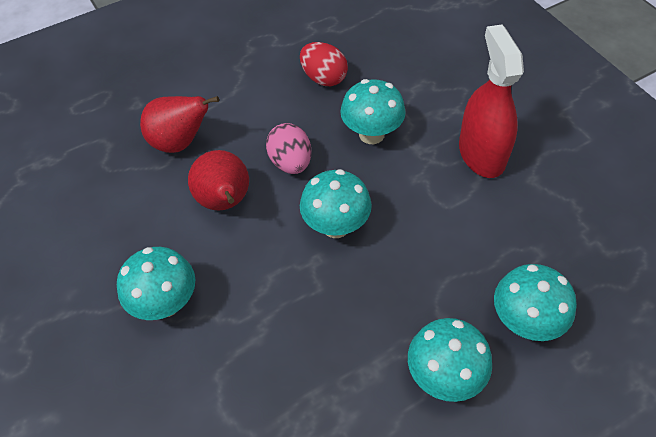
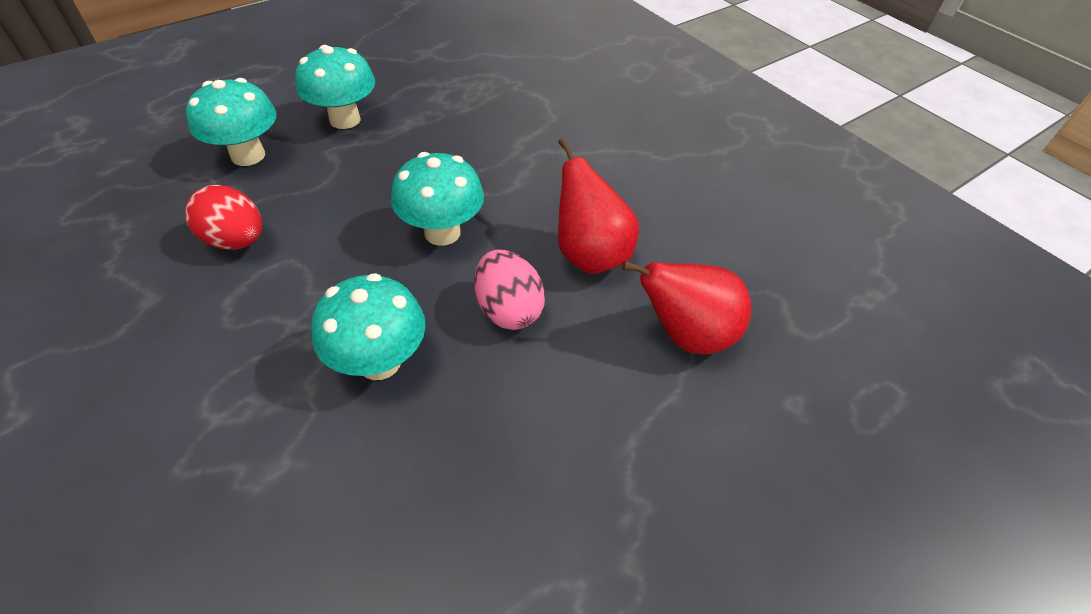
camera: 170 degrees right, 5 degrees down
turquoise mushroom [117,247,195,320] -> none
red egg [300,42,348,86] -> red egg moved to [185,185,262,249]
red spray bottle [459,24,524,178] -> none

